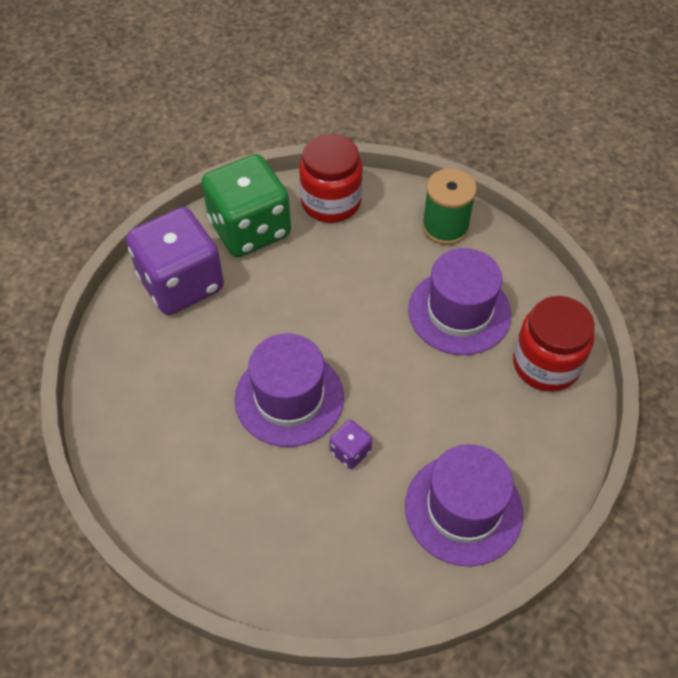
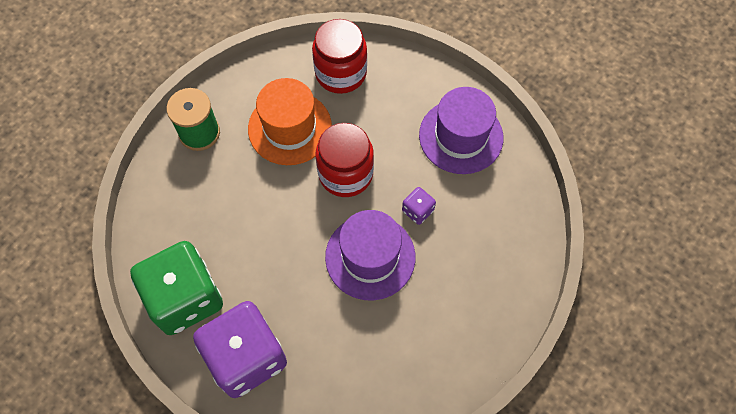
camera: 90 degrees left, 10 degrees up
red jar [299,134,363,223] -> red jar moved to [316,123,374,197]
purple hat [408,248,511,355] -> orange hat [248,78,332,165]

